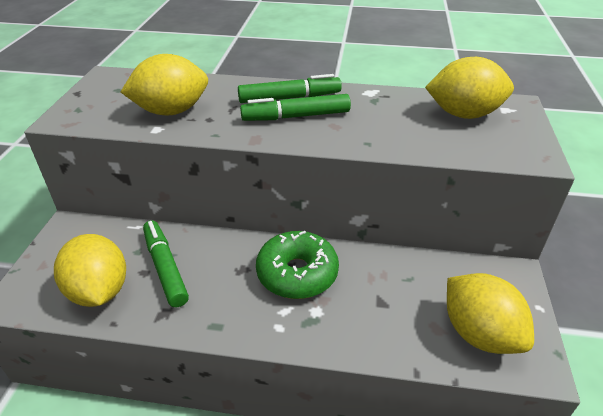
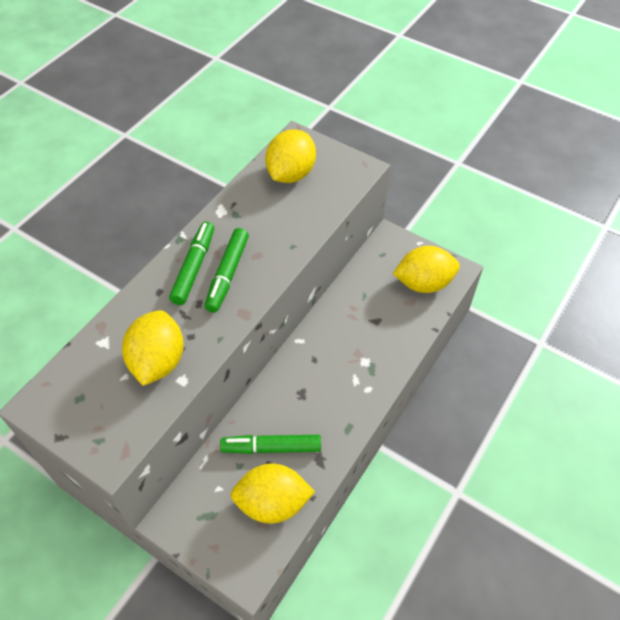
camera: 65 degrees left, 15 degrees up
green donut [256,231,339,299] -> none

